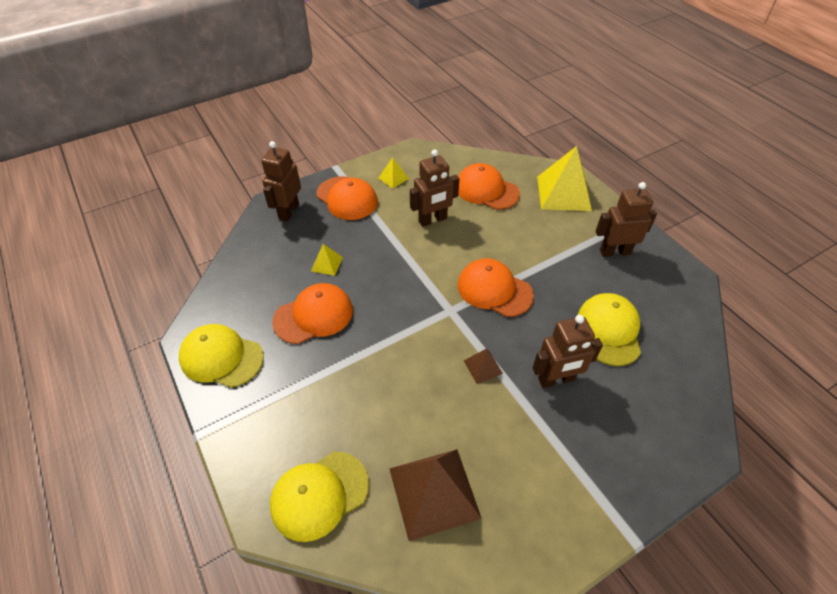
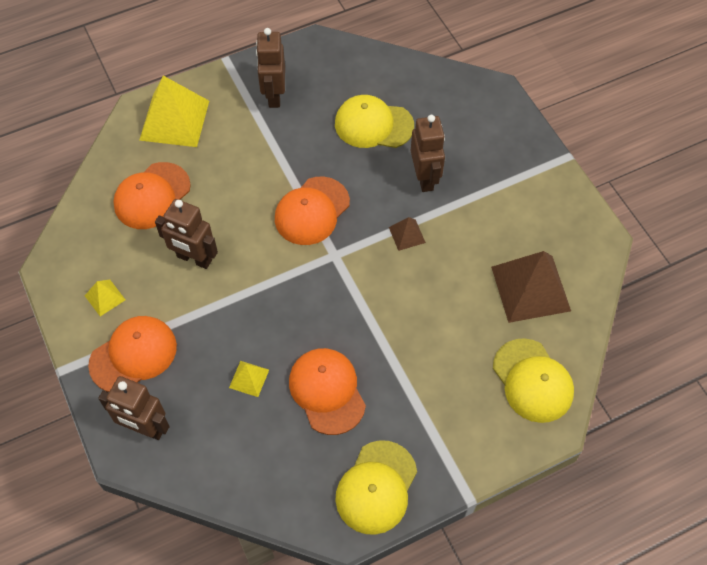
camera: 85 degrees left, 10 degrees up
brown robot [410,149,459,227] -> brown robot turned 135 degrees clockwise [155,199,218,269]

